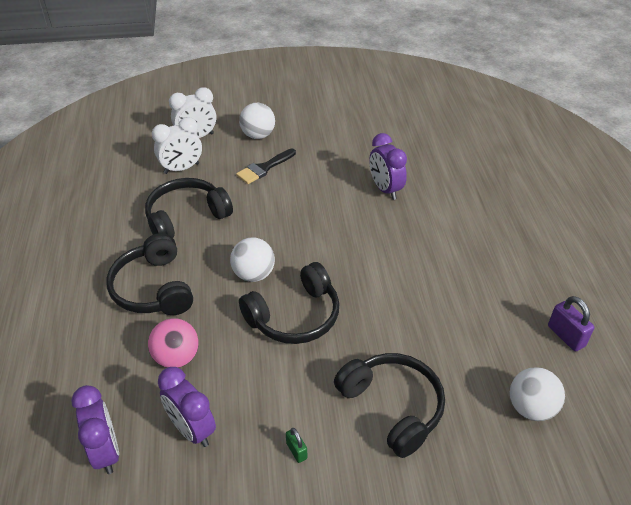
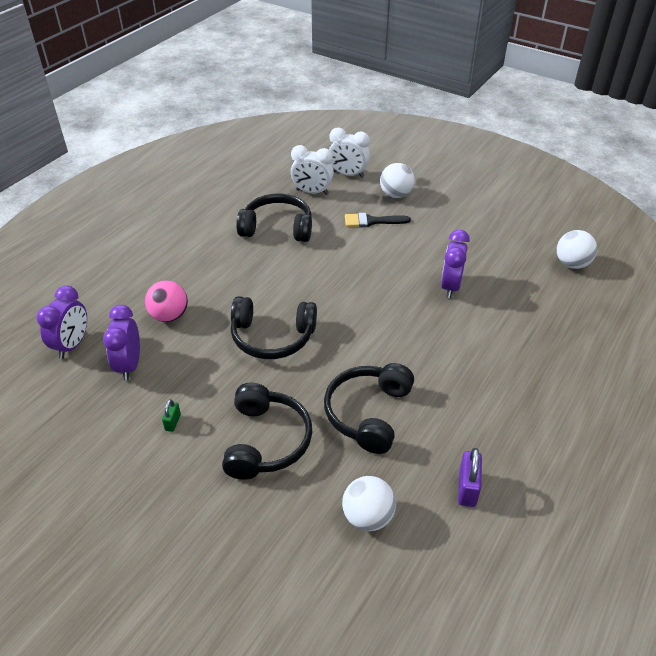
camera: 40 degrees right, 0 degrees up
black headphones [106,233,193,315] -> black headphones moved to [324,363,414,454]
white ball [230,237,275,282] -> white ball moved to [557,230,597,269]

